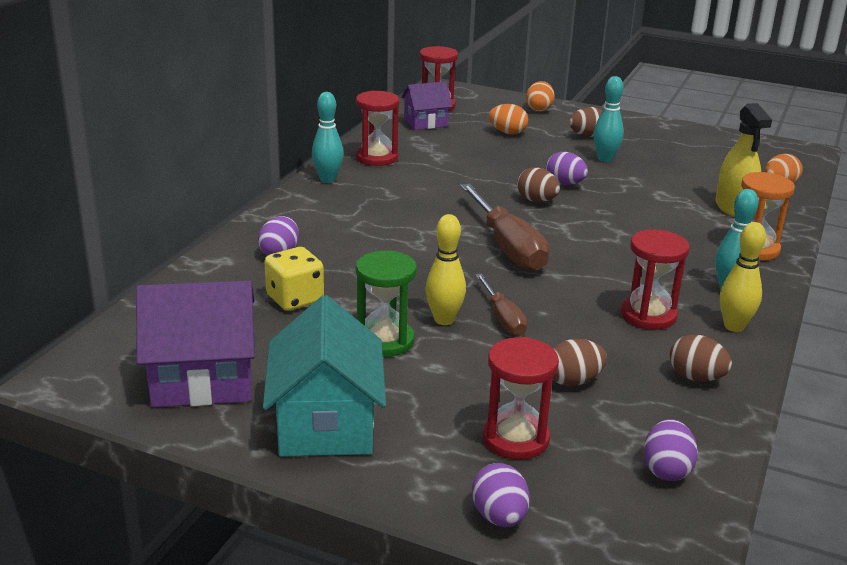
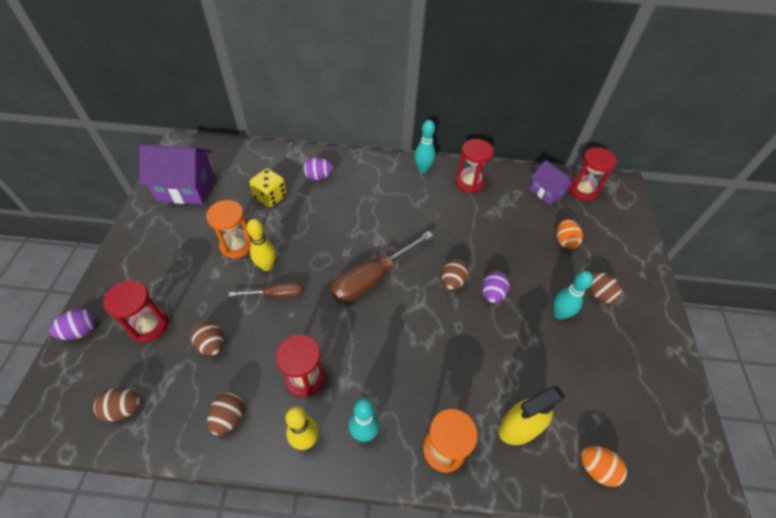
camera: 70 degrees right, 25 degrees up
purple house [136,281,255,407] -> purple house turned 60 degrees counterclockwise [139,144,215,204]
turquoise house [263,295,386,456] -> none
green hourglass [356,251,417,357] -> orange hourglass [206,200,252,258]
brown screwdriver [475,274,528,336] -> brown screwdriver turned 150 degrees counterclockwise [229,282,303,298]
orange egg [526,81,555,111] -> none
purple egg [644,419,698,481] -> brown egg [93,388,140,421]

